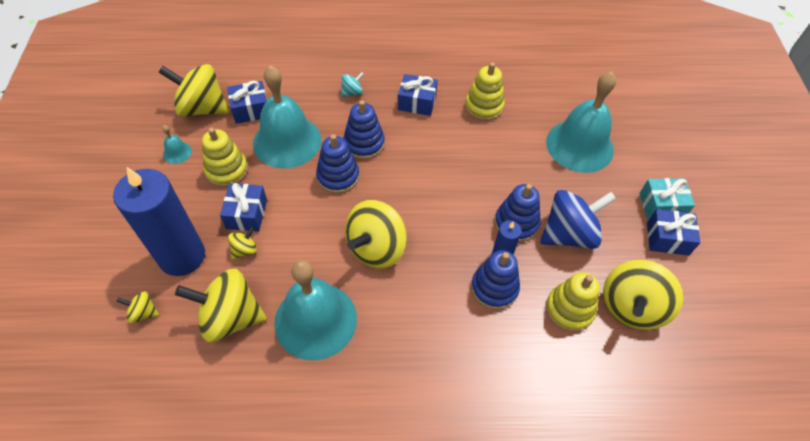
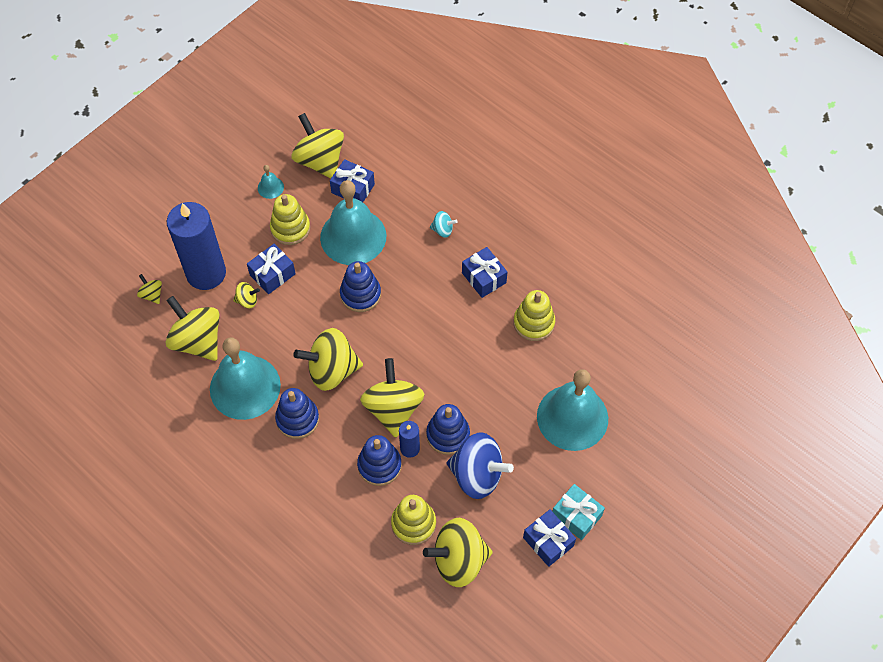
camera: 45 degrees right, 5 degrees up
blue stacking toy [343,100,385,160] -> blue stacking toy moved to [275,388,319,439]
none -> yellow spinning top [360,358,424,437]

